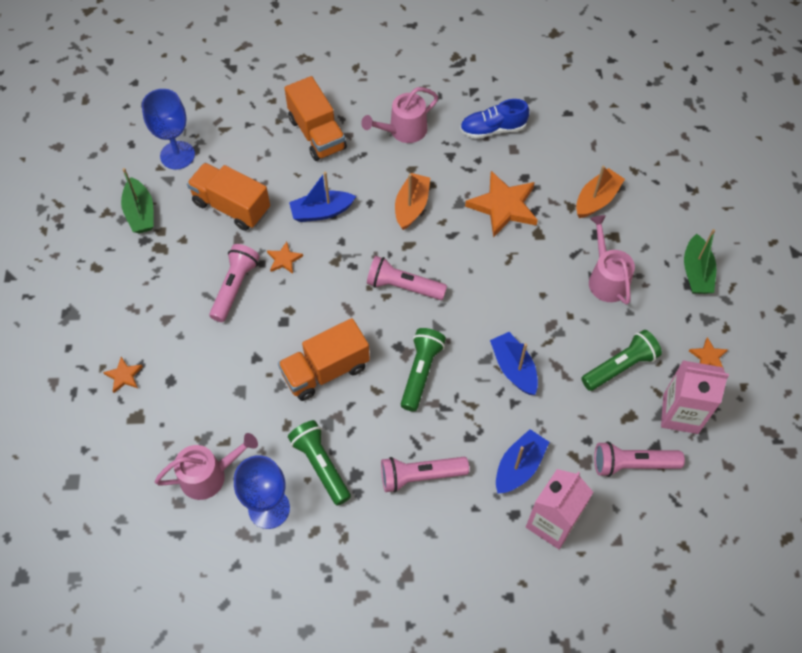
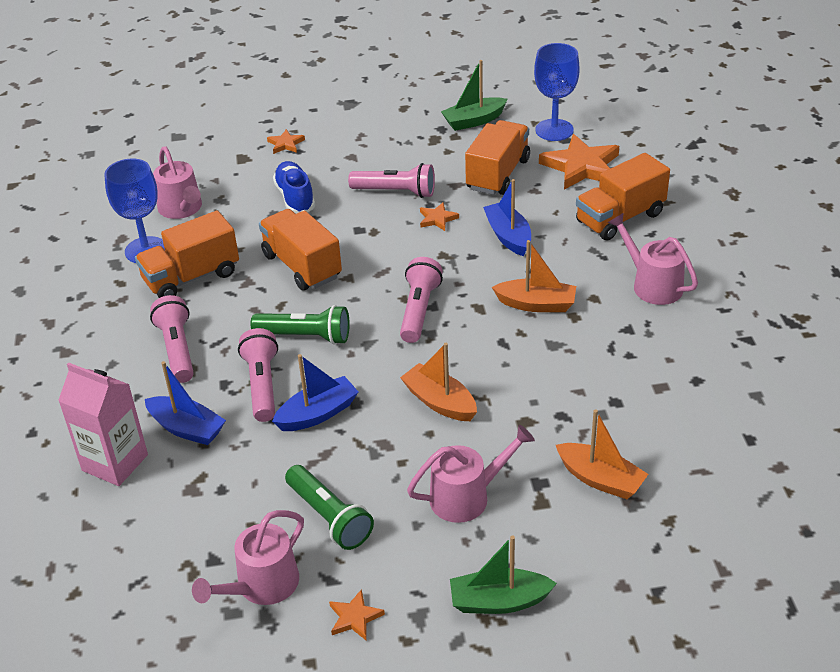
camera: 85 degrees right, 20 degrees down
green flashlight [288,420,351,506] -> orange truck [135,211,239,298]
blue shoe [460,99,529,139] -> blue shoe moved to [273,161,315,214]
orange star [465,171,538,238] -> orange star moved to [539,134,619,190]
pink flashlight [594,441,685,477] -> pink flashlight moved to [238,328,278,422]
pink carton [661,361,729,434] -> pink watering can [192,510,304,605]
none -> orange boat [400,343,477,421]

